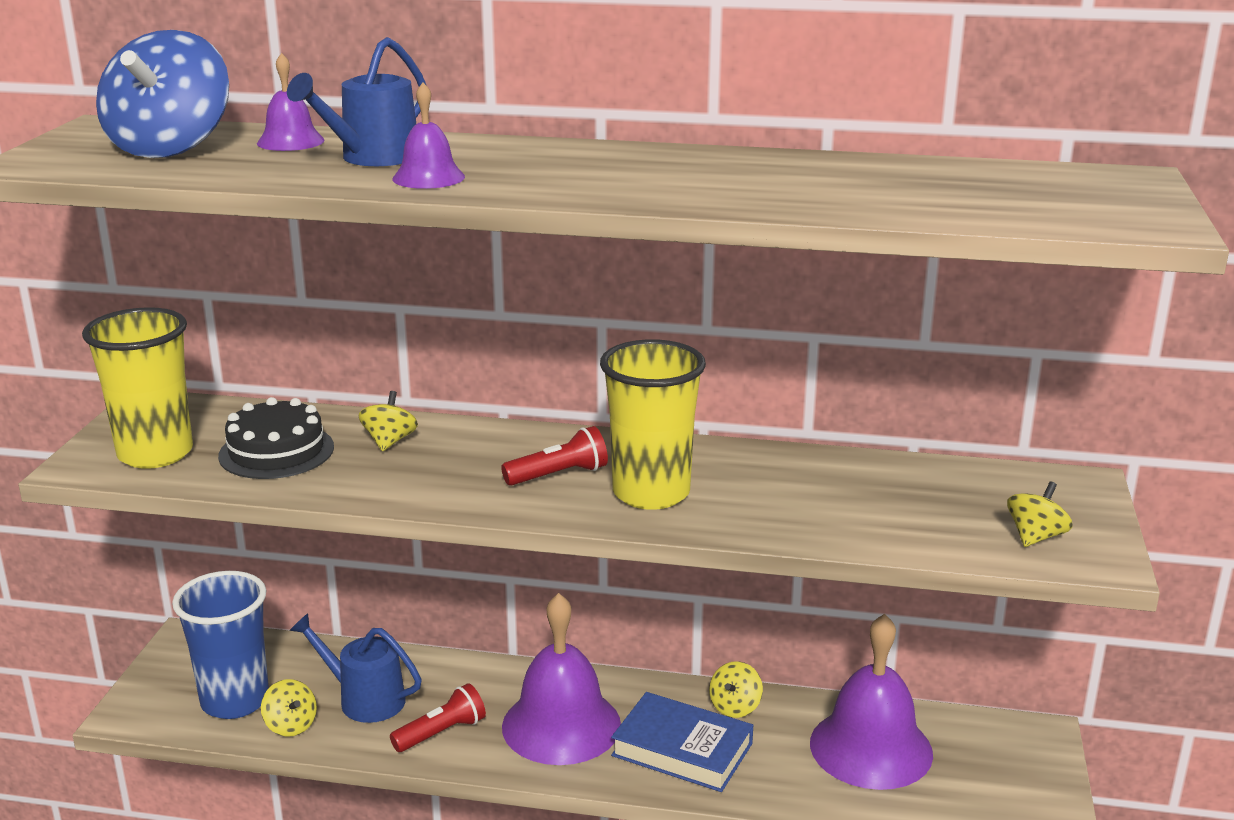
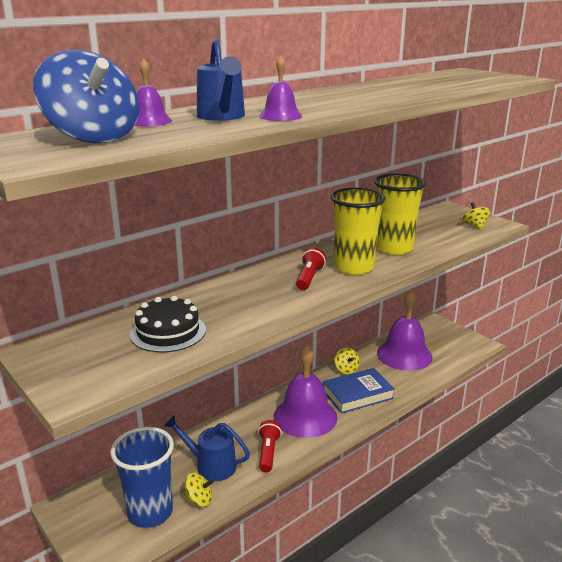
camera: 50 degrees left, 0 degrees up
yellow cup [82,307,193,469] -> yellow cup moved to [374,174,426,255]
blue watering can [290,613,422,723] -> blue watering can turned 45 degrees clockwise [164,415,250,481]
yellow spinning top [358,391,418,451] -> none

